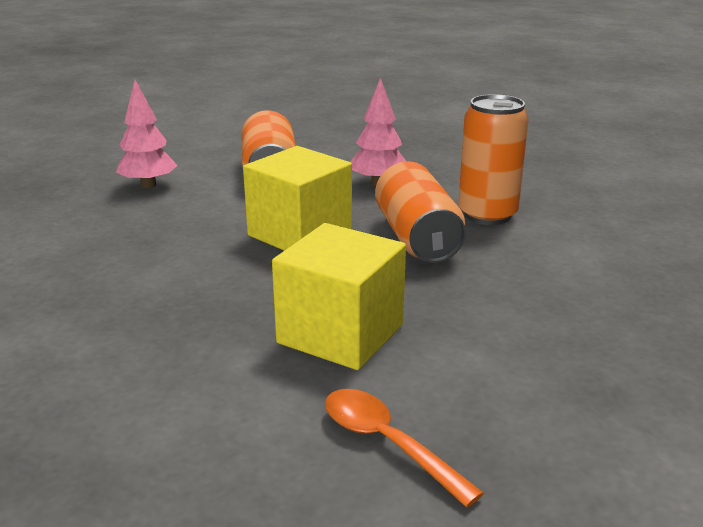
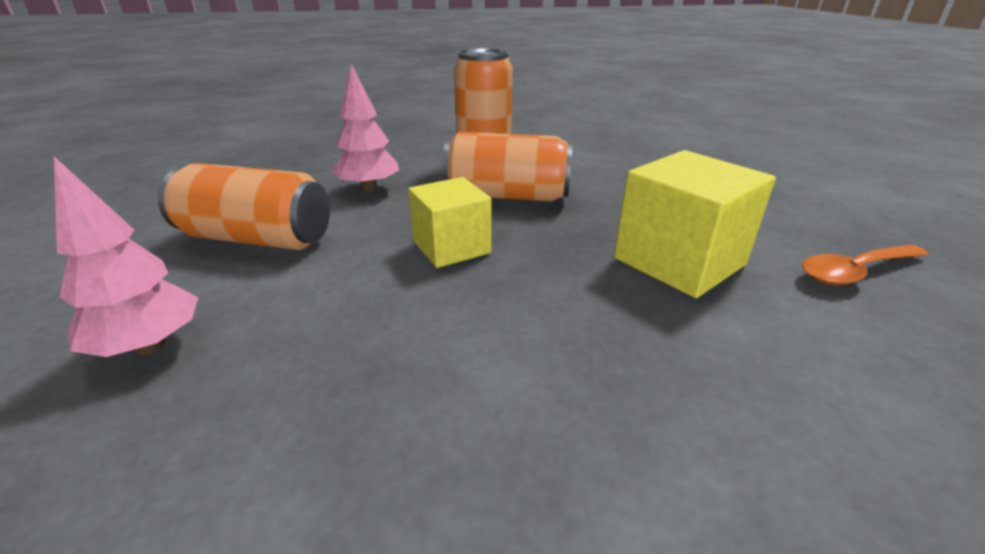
camera: 70 degrees left, 5 degrees up
yellow cube [243,146,352,251] -> yellow cube [408,177,492,268], size x0.67

